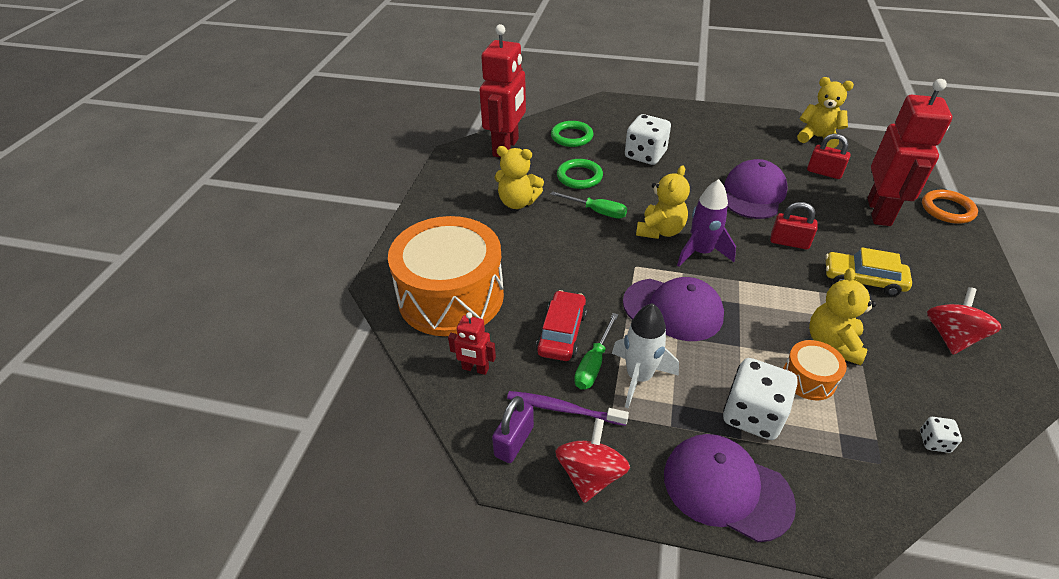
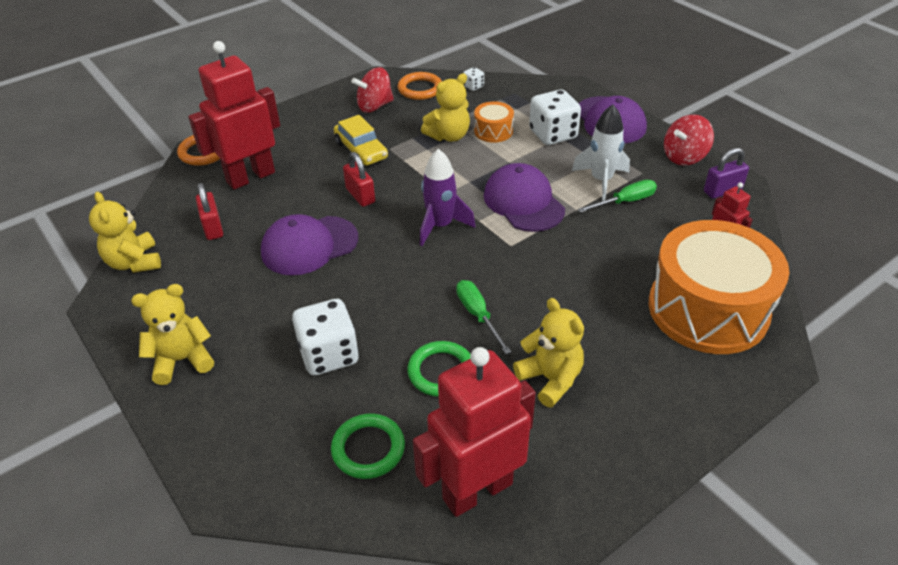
camera: 140 degrees left, 0 degrees up
purple toothbrush [507,391,629,426] -> none
red car [536,290,587,361] -> none
yellow teddy bear [636,165,690,239] -> yellow teddy bear moved to [131,284,214,385]
none -> orange ring [398,72,442,100]

